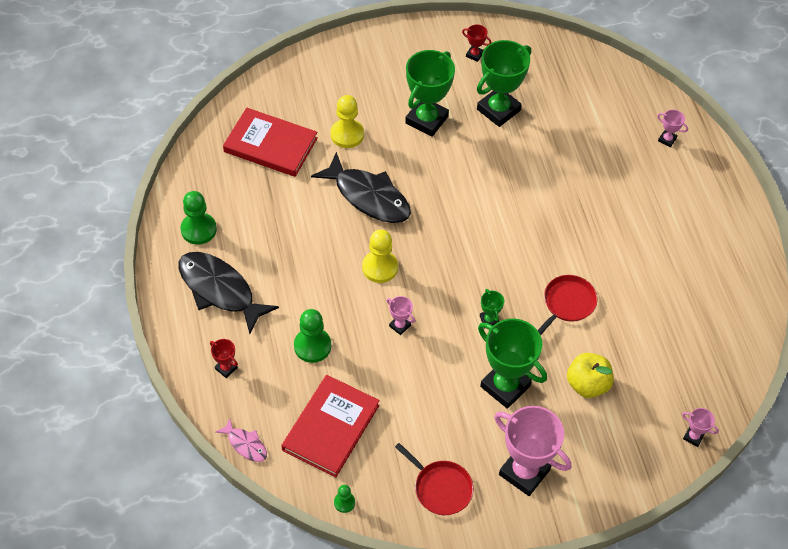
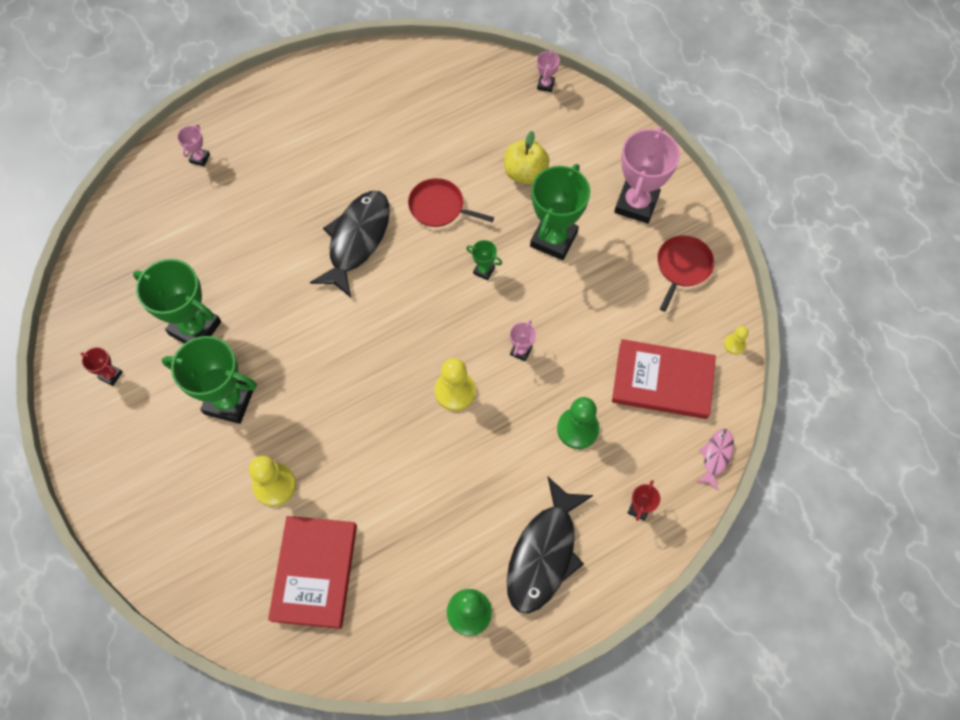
camera: 105 degrees left, 10 degrees up
black fish [311,152,411,223] -> black fish moved to [310,191,390,298]
green pawn [334,485,355,513] -> yellow pawn [724,326,749,354]
red trophy [462,24,491,62] -> red trophy turned 75 degrees counterclockwise [80,347,123,386]
green trophy [480,289,504,325] -> green trophy turned 60 degrees clockwise [466,240,502,280]

